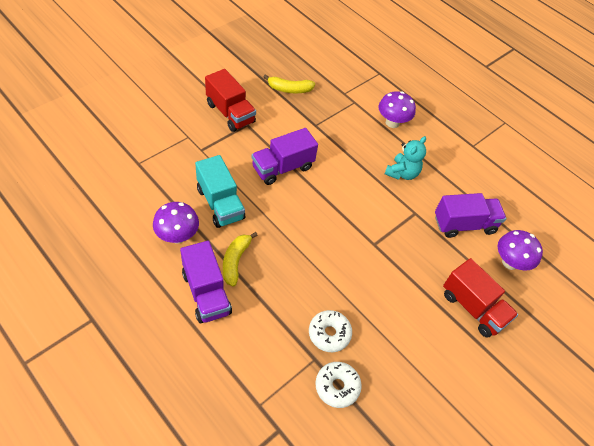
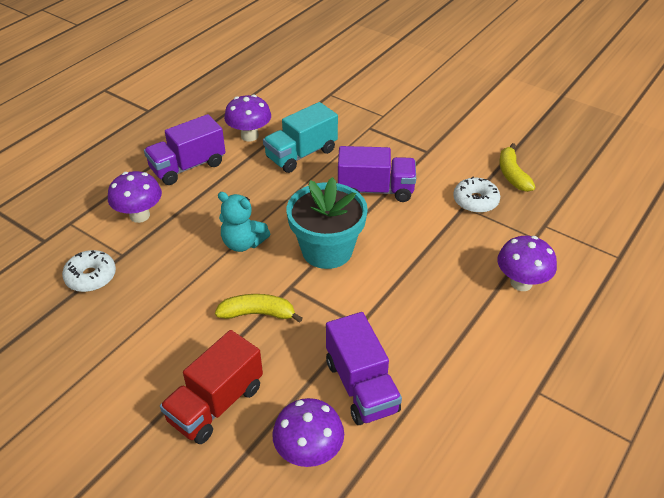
camera: 85 degrees right, 10 degrees down
red truck [205,69,256,132] -> none
yellow banana [223,232,258,287] -> yellow banana moved to [215,294,303,323]
purple truck [252,128,318,185] -> purple truck turned 135 degrees clockwise [338,146,416,202]
white donut [309,310,352,352] -> white donut moved to [453,177,500,213]
turquoise teddy bear [385,136,426,180] -> turquoise teddy bear moved to [218,192,270,252]
none -> purple mushroom [108,171,162,223]
none -> turquoise flower pot [287,177,368,269]

